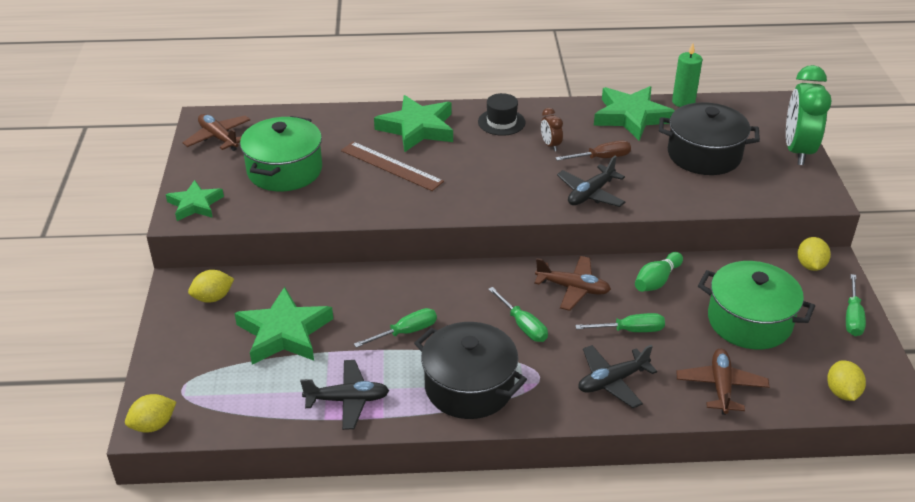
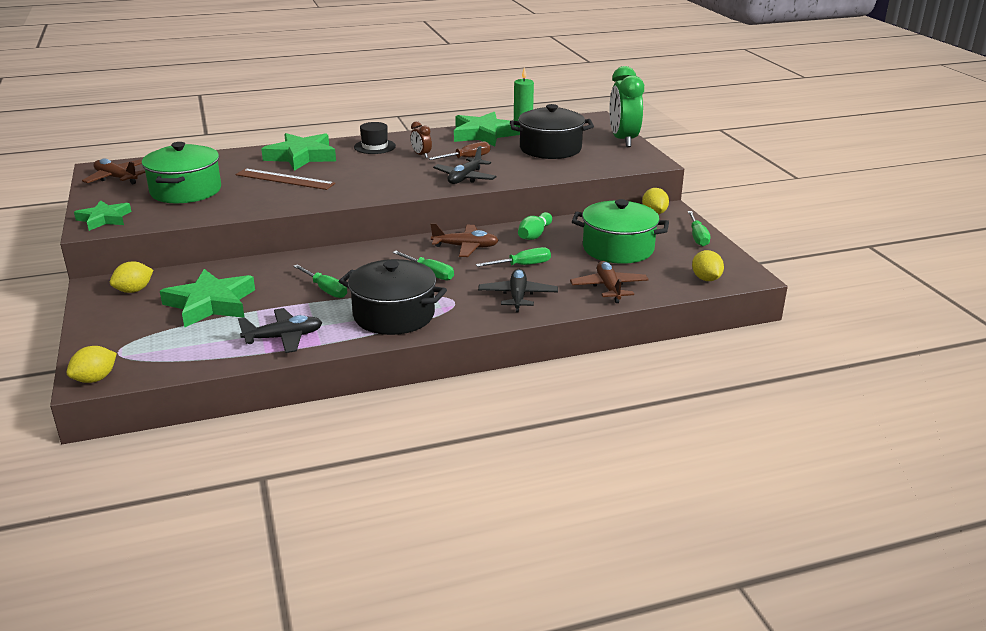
camera: 15 degrees left, 10 degrees down
green screwdriver [354,308,437,348] -> green screwdriver turned 90 degrees clockwise [293,264,347,298]
black plane [578,345,657,408] -> black plane turned 135 degrees clockwise [478,269,558,313]

